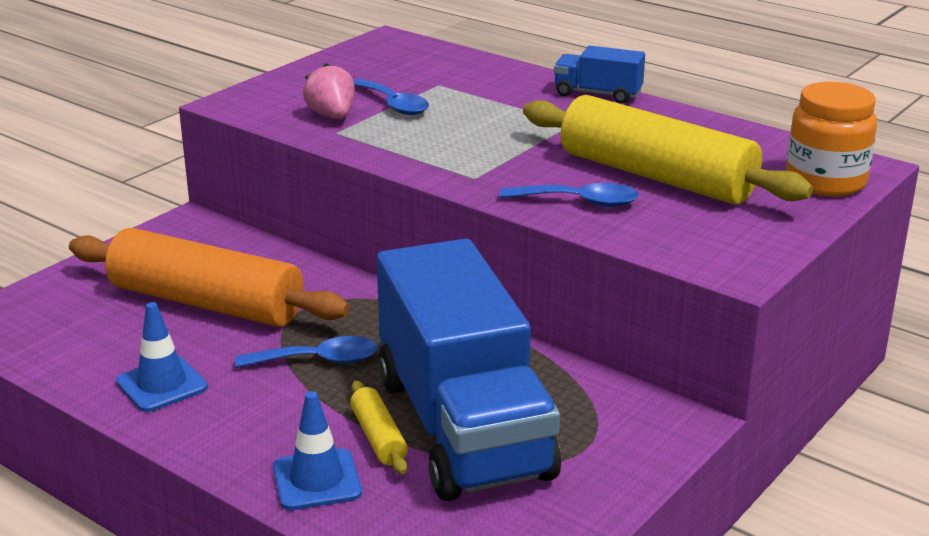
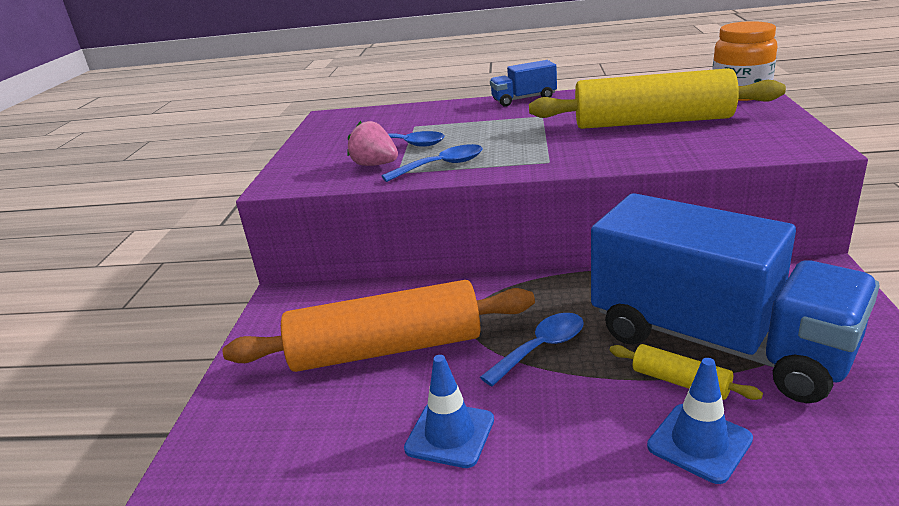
camera: 30 degrees left, 0 degrees up
blue spoon [500,183,639,207] -> blue spoon moved to [382,144,483,182]

